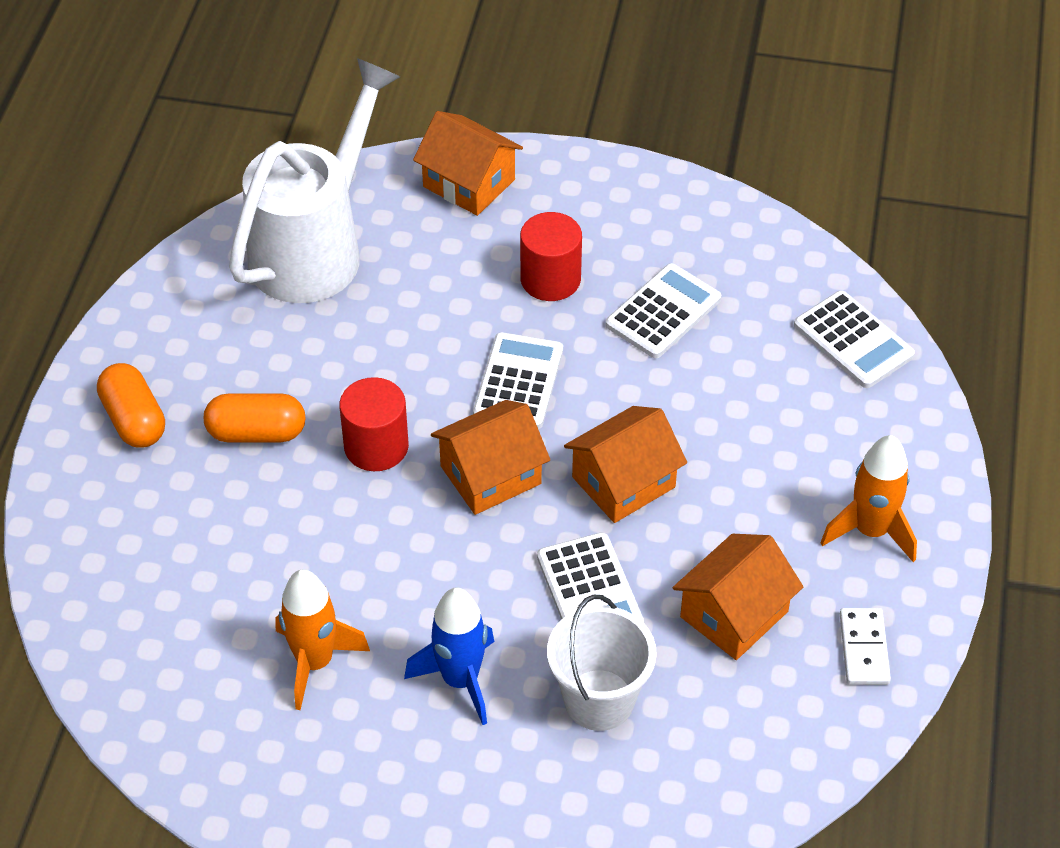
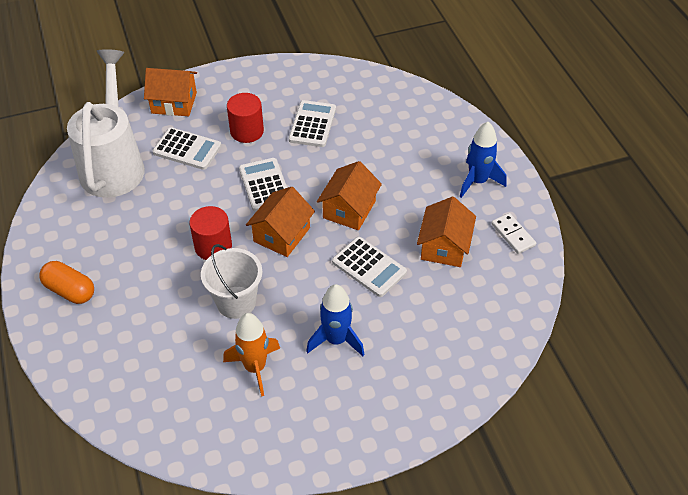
camera: 30 degrees left, 0 degrees up
orange capsule [204,393,306,442] -> none
white bucket [547,595,657,731] -> white bucket moved to [201,244,262,319]
white calculator [794,290,915,388] -> white calculator moved to [152,127,221,170]
orange rocket [820,435,917,562] -> blue rocket [460,122,506,198]

